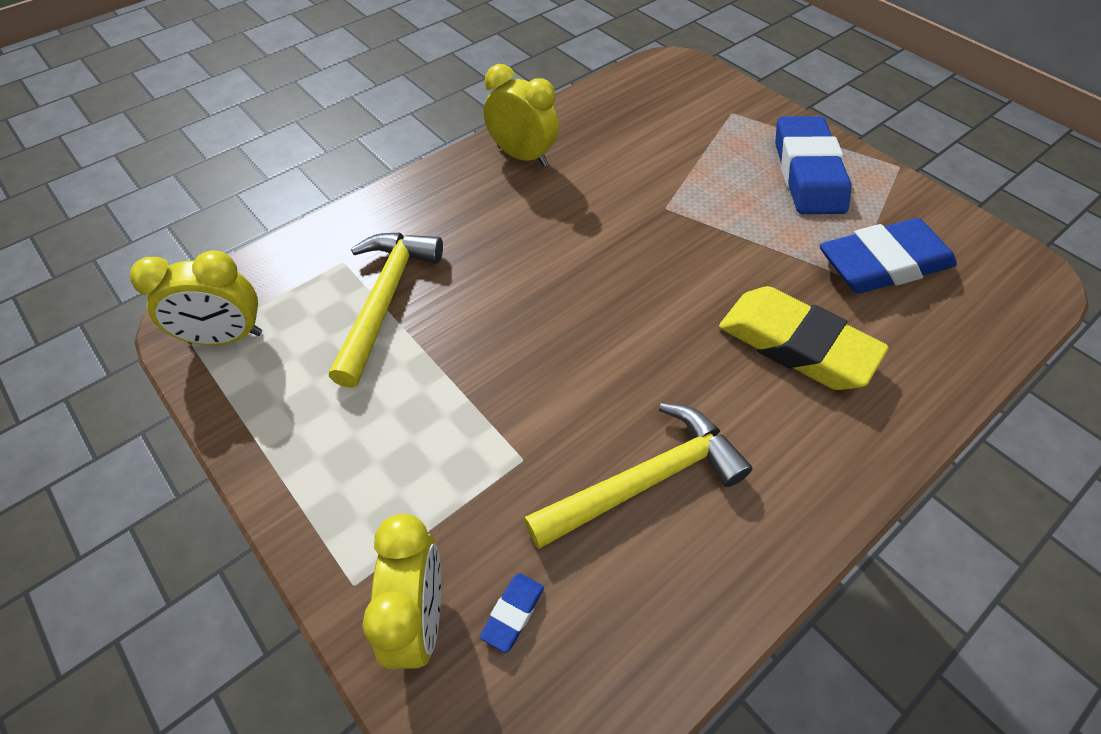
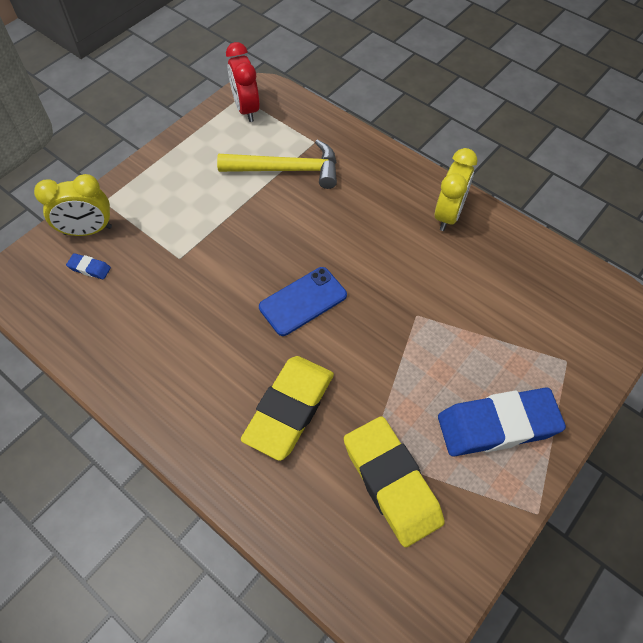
camera: 80 degrees right, 5 degrees up
yellow clock [130,250,262,346] -> red clock [226,42,260,122]
yellow hammer [523,403,753,549] -> none
blue eraser [820,218,957,293] -> yellow eraser [344,416,444,547]
none -> blue phone [259,267,347,336]

